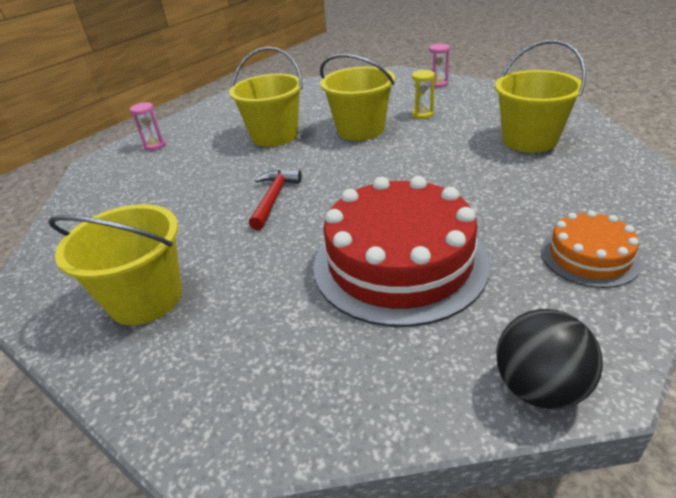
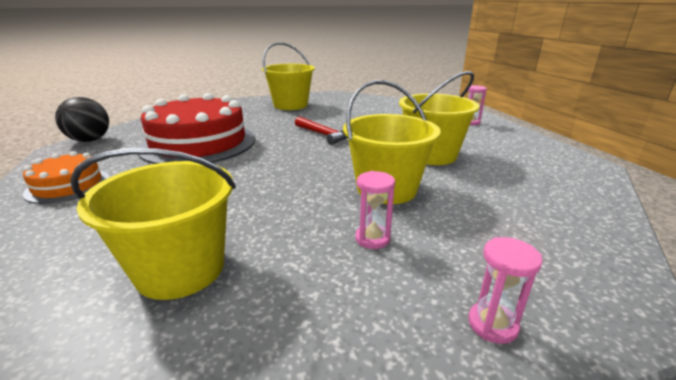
camera: 120 degrees right, 10 degrees down
yellow hourglass [412,70,435,119] -> pink hourglass [355,171,395,249]

